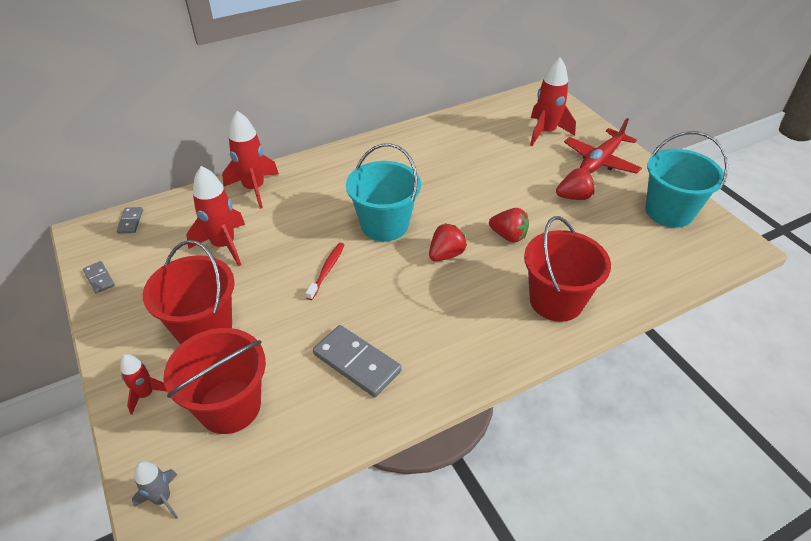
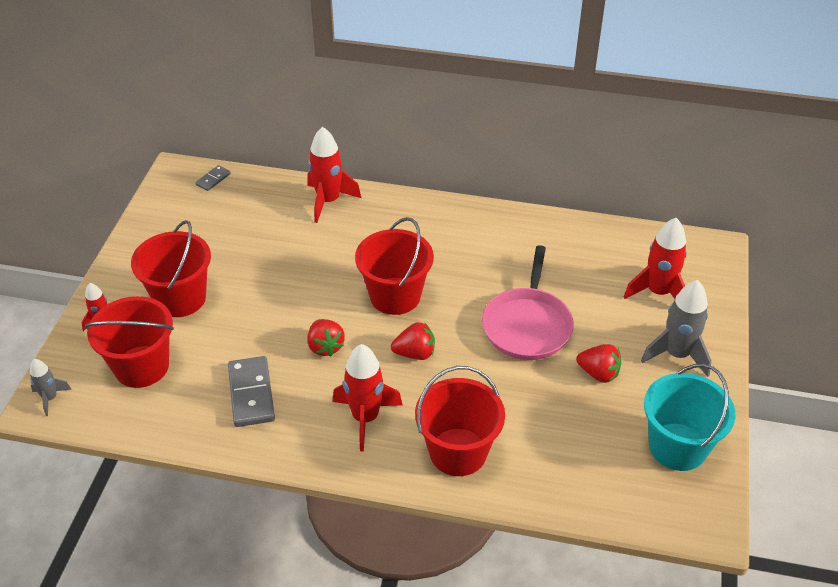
camera: 40 degrees right, 0 degrees up
grey domino [83,261,115,294] -> none
red rocket [186,166,245,266] -> red rocket moved to [333,344,402,452]
red toothbrush [306,243,344,300] -> none
turquoise bucket [346,143,421,241] -> red bucket [355,217,434,315]
red strawberry [489,208,529,243] -> red strawberry moved to [307,319,345,356]
red plane [564,118,642,174] -> grey rocket [641,280,712,377]
none -> pink pan [482,245,574,360]

